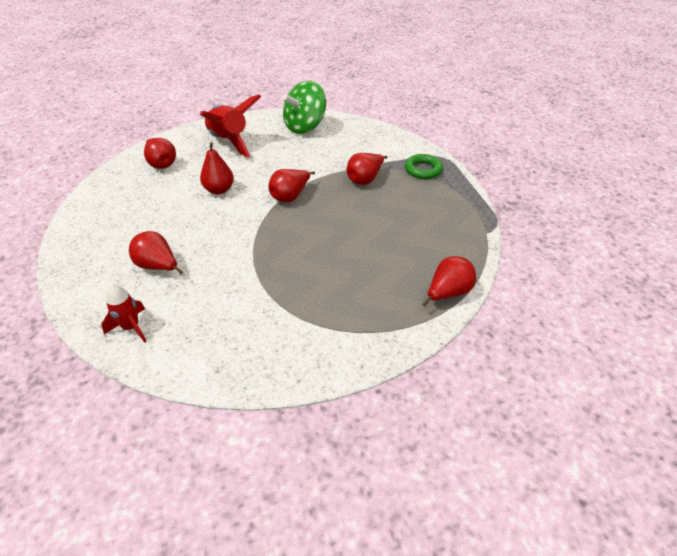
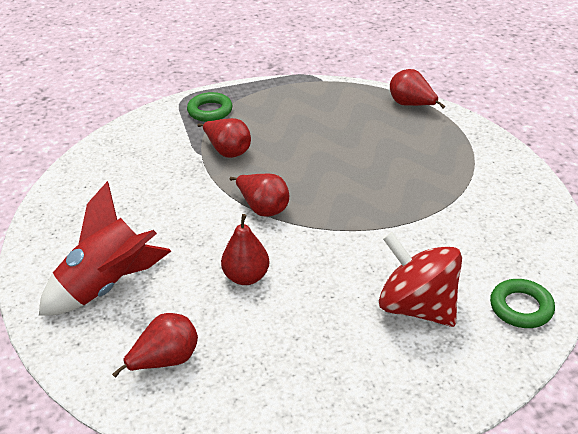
camera: 90 degrees left, 5 degrees down
red rocket [101,284,146,343] -> green ring [490,279,555,328]
red pear [129,231,183,274] -> red spinning top [379,232,462,327]
green spinning top [282,81,326,134] -> none

